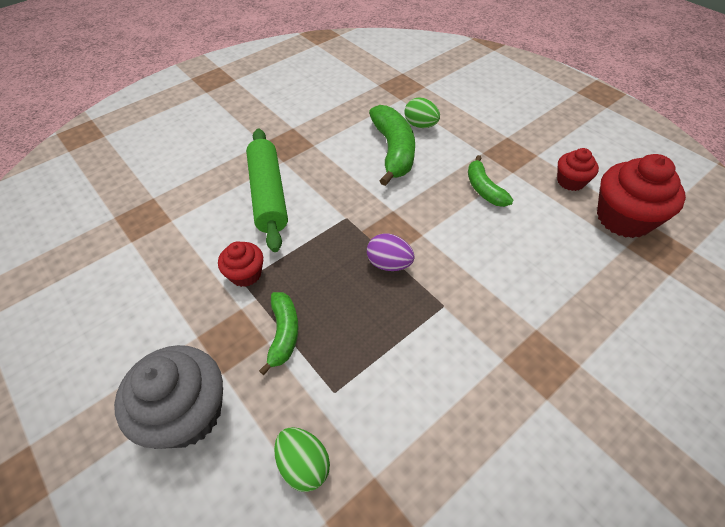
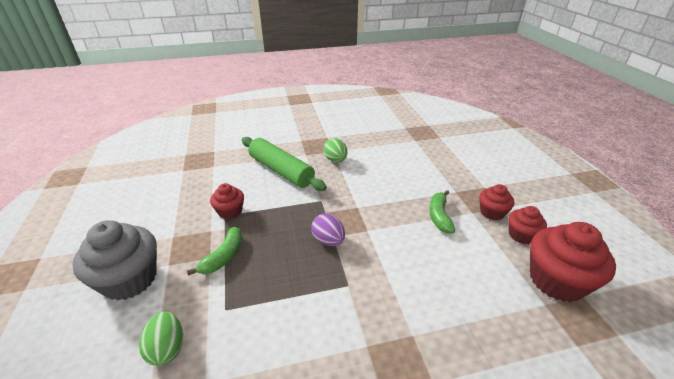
camera: 25 degrees right, 15 degrees down
green rolling pin [246,129,288,252] -> green rolling pin turned 60 degrees counterclockwise [242,137,327,191]
green banana [369,105,415,186] -> none
green egg [404,98,440,128] -> green egg moved to [323,138,348,162]
none -> red cupcake [479,184,514,220]

